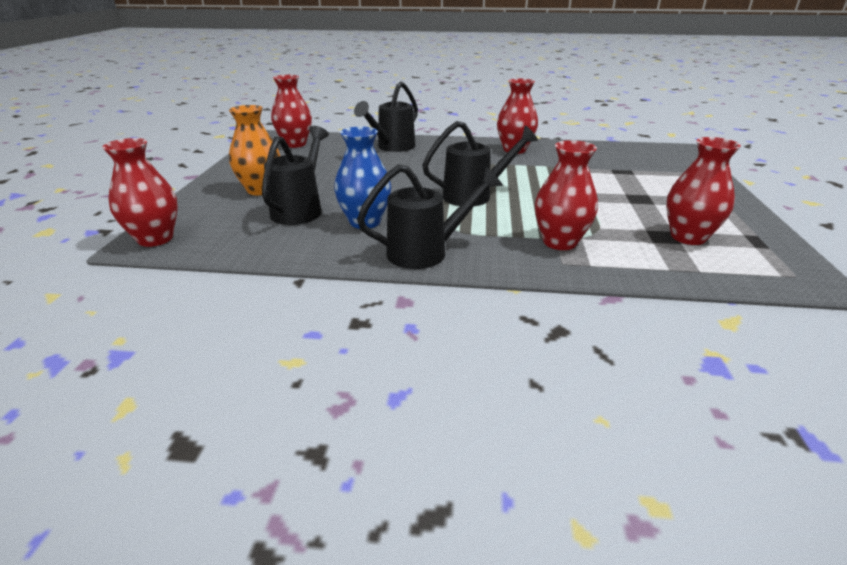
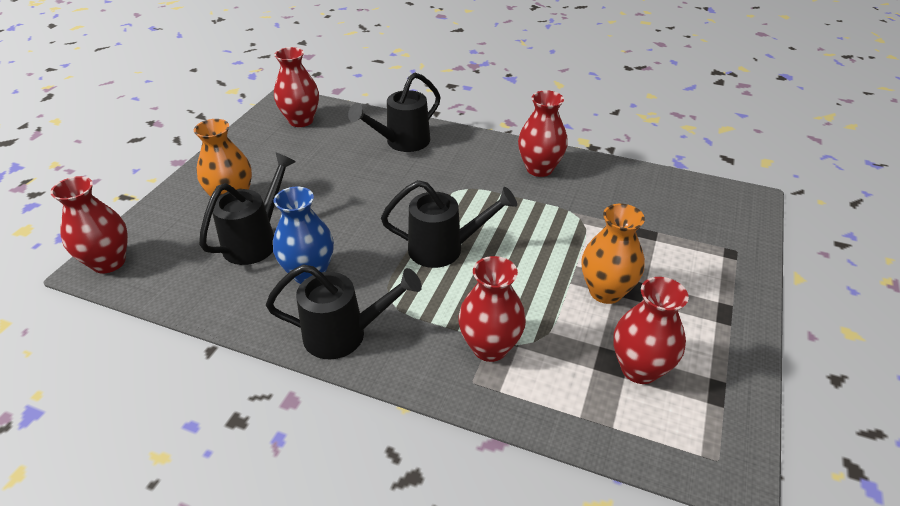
camera: 15 degrees right, 10 degrees up
none -> orange vase [581,204,645,304]

